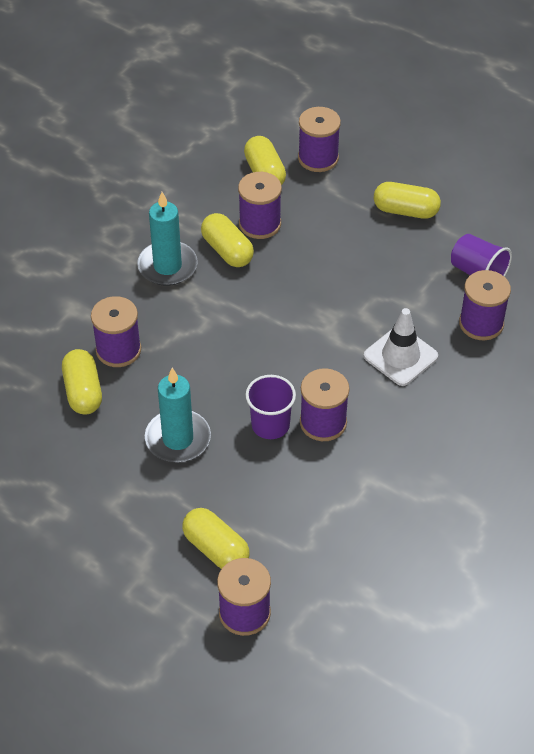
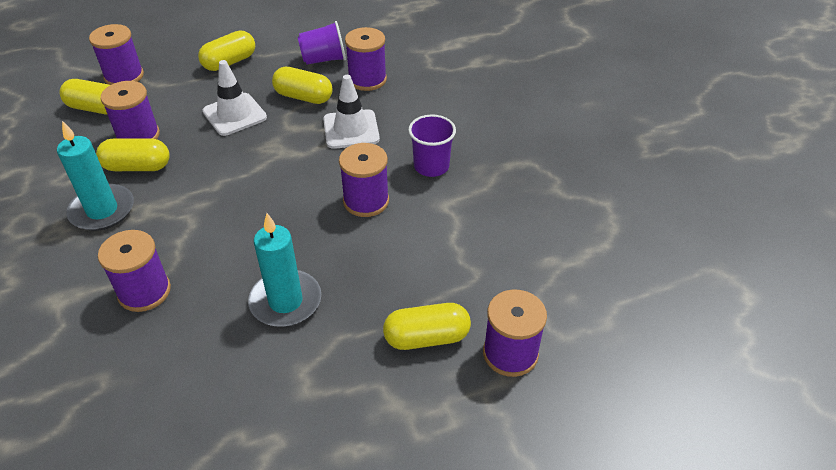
camera: 55 degrees left, 5 degrees down
yellow capsule [62,349,102,415] -> yellow capsule moved to [272,67,332,104]
purple cup [245,375,296,439] -> purple cup moved to [408,115,456,177]
none -> white traffic cone [203,60,267,136]

